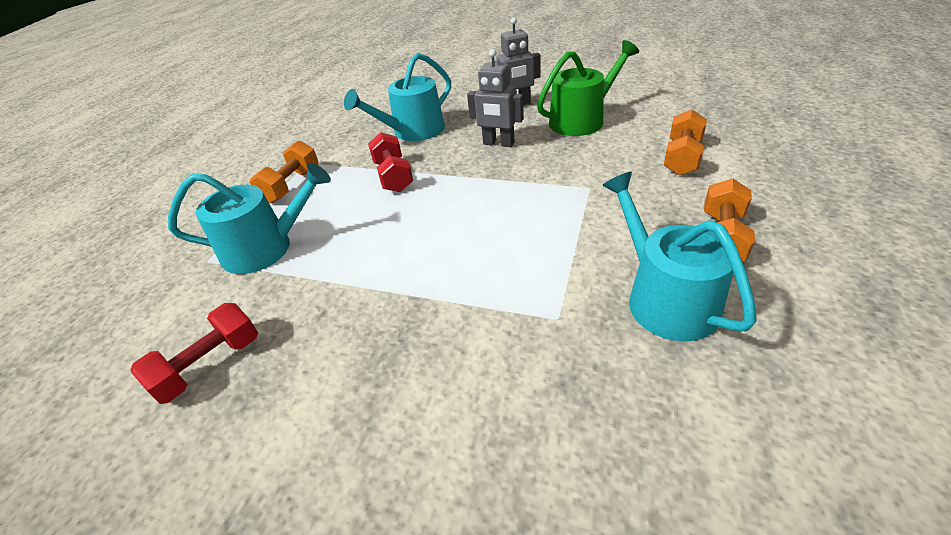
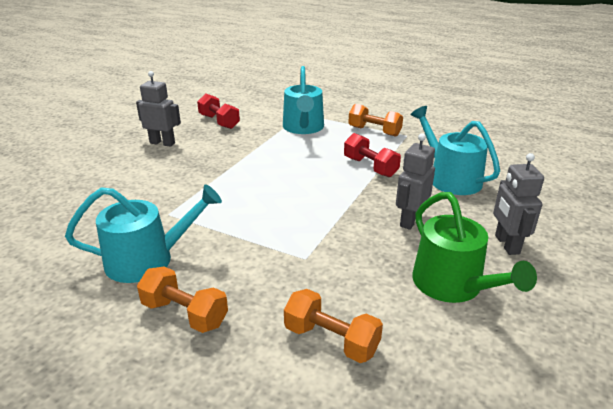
camera: 95 degrees right, 10 degrees down
red dumbbell [368,132,413,192] -> red dumbbell turned 60 degrees clockwise [344,133,401,177]
none -> grey robot [136,71,181,147]

